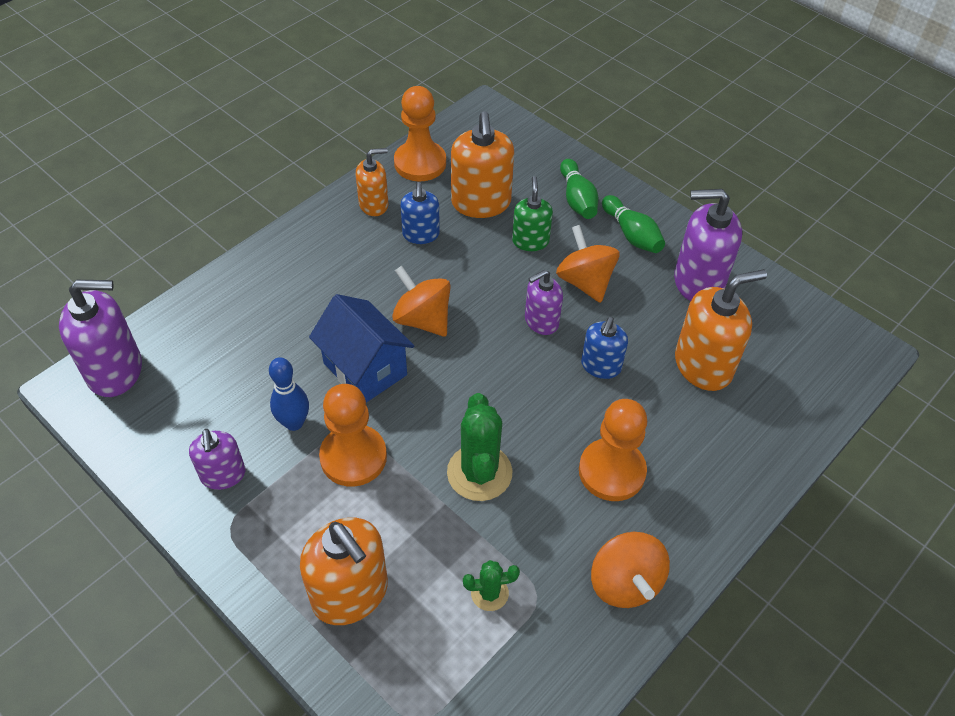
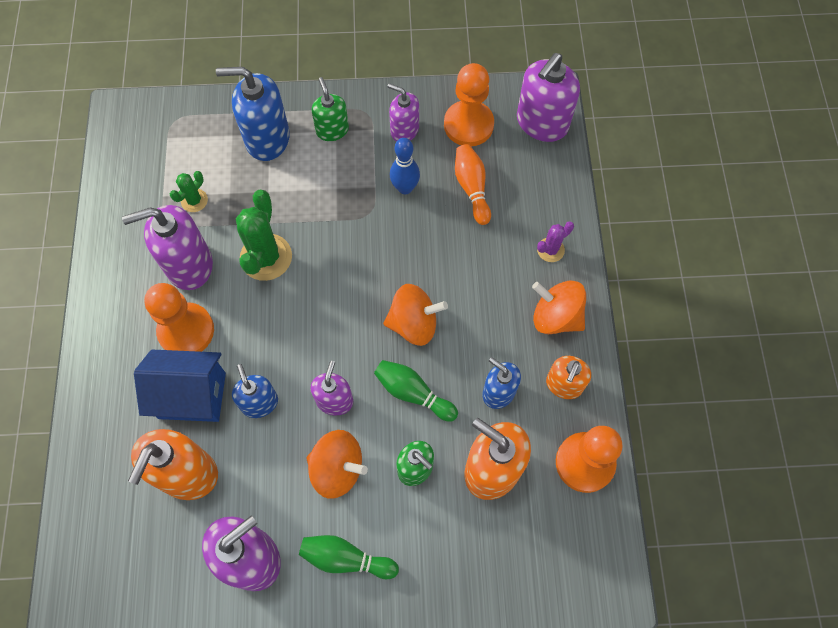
camera: 135 degrees right, 15 degrees up
orange soap dispenser [300,518,388,625] -> blue soap dispenser [216,67,290,161]
blue house [309,294,414,403] -> blue house moved to [134,350,226,422]
orange pawn [319,384,387,487] -> orange pawn moved to [444,63,494,146]
green cactus [447,393,512,501] -> green cactus turned 60 degrees clockwise [236,190,292,281]
green bowling pin [560,159,598,219] -> green bowling pin moved to [374,360,458,422]
orange spinning top [591,532,670,608] -> orange spinning top moved to [532,281,586,334]
none -> purple soap dispenser [122,205,213,290]
none -> green soap dispenser [311,77,349,141]
none -> orange bowling pin [455,144,491,225]
none -> purple cactus [537,221,574,262]

